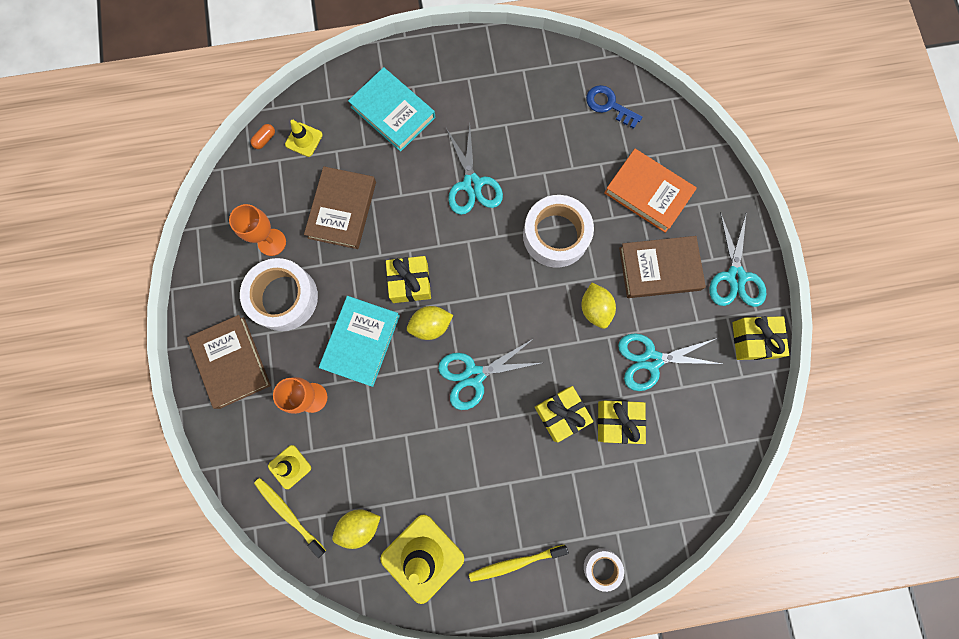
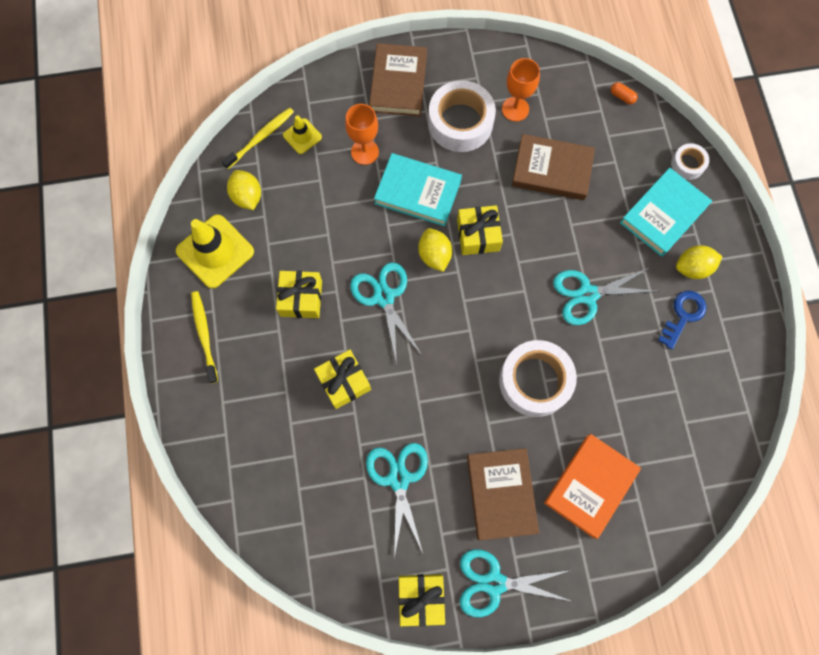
camera: 90 degrees right, 5 degrees down
brown book [187,315,271,409] -> brown book turned 60 degrees counterclockwise [369,43,427,116]
yellow traffic cone [285,120,323,157] -> none
yellow lemon [581,283,616,329] -> yellow lemon moved to [676,245,722,279]
white tape [584,548,624,592] -> white tape moved to [671,143,709,180]
blue key [586,85,642,129] -> blue key moved to [658,291,706,349]
yellow gift [598,401,646,444] -> yellow gift moved to [276,271,322,318]

